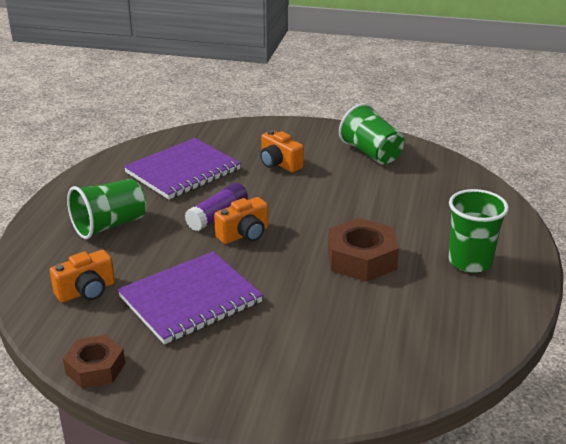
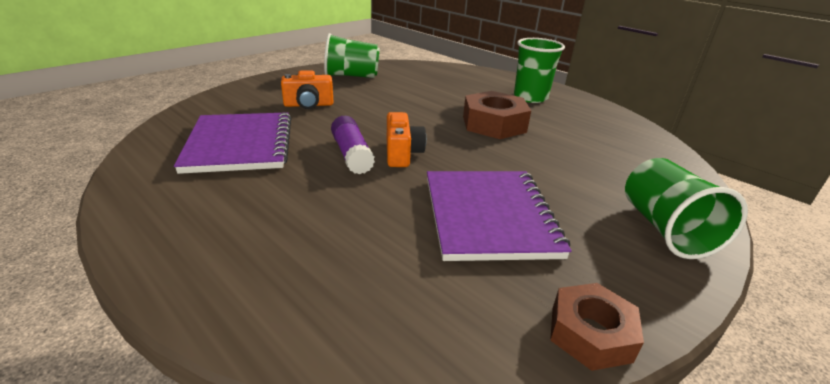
camera: 60 degrees left, 0 degrees up
orange camera [50,250,115,302] -> none
green cup [67,179,146,239] -> green cup moved to [625,158,748,259]

